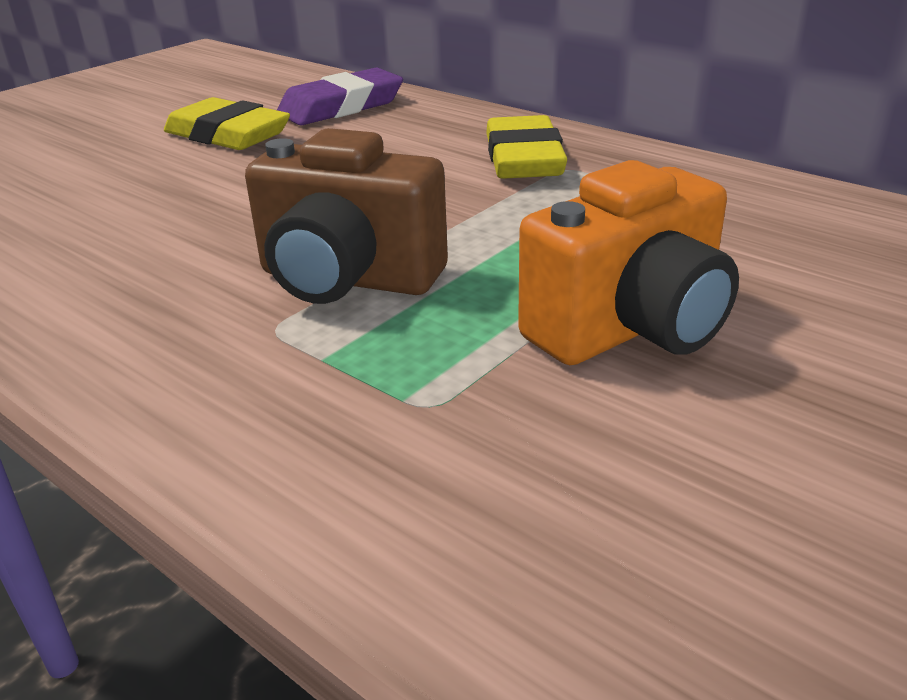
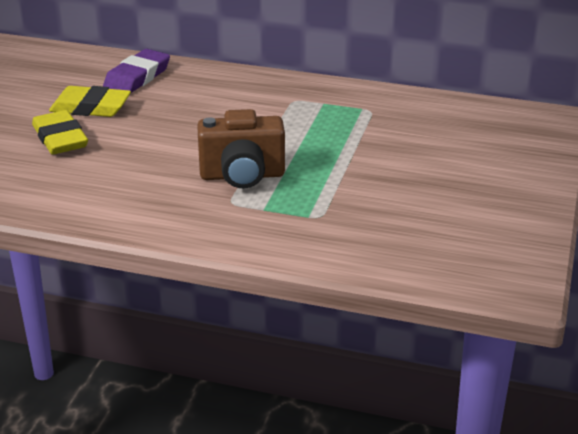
camera: 25 degrees left, 0 degrees up
yellow eraser [486,115,567,179] -> yellow eraser moved to [32,110,88,155]
orange camera [518,160,739,365] -> none

